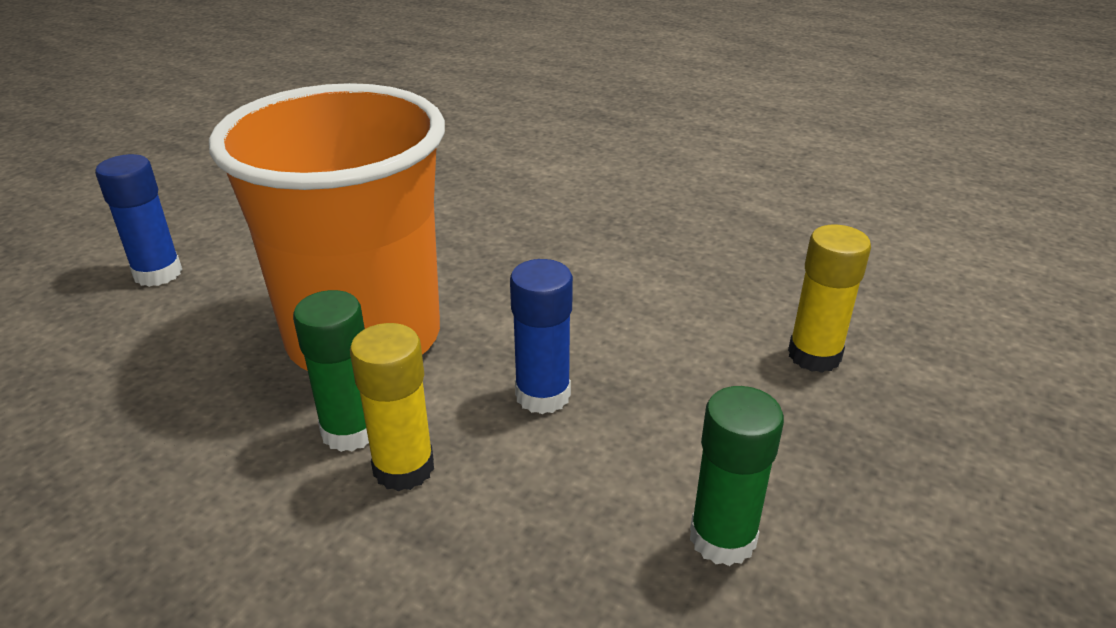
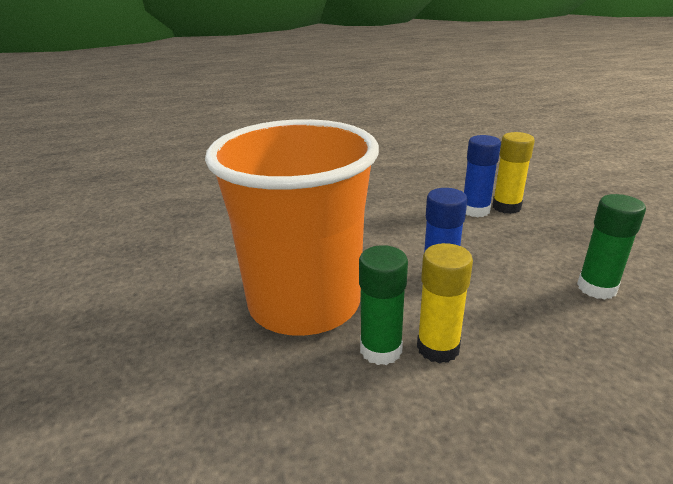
camera: 40 degrees left, 5 degrees down
blue glue stick [95,154,182,287] -> blue glue stick moved to [464,135,501,217]

